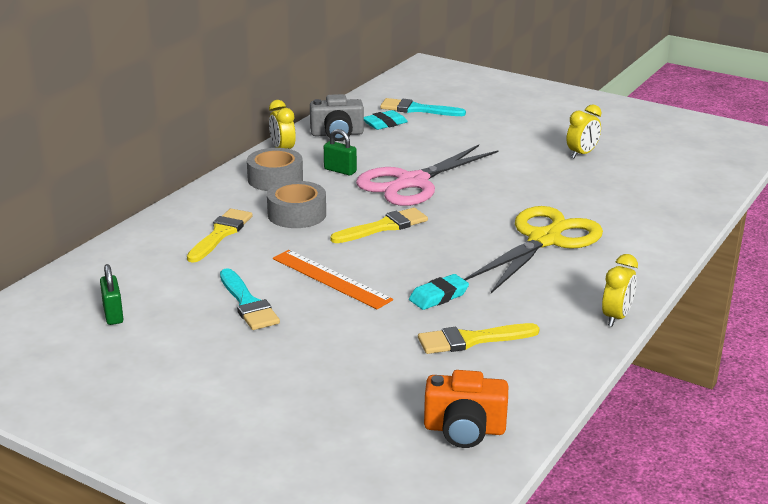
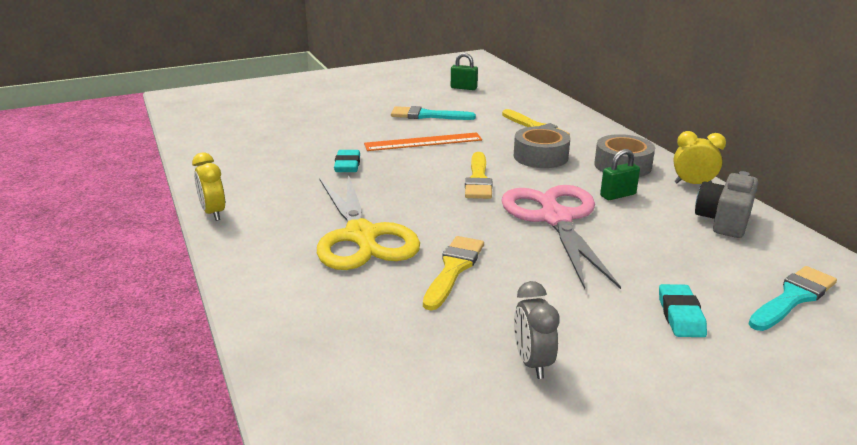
camera: 125 degrees right, 0 degrees up
turquoise eraser [364,110,408,130] -> turquoise eraser moved to [659,284,707,337]
yellow brush [418,323,540,354] -> yellow brush moved to [423,236,484,310]
orange camera [424,370,508,448] -> none
yellow clock [567,104,602,158] -> grey clock [514,281,560,379]

